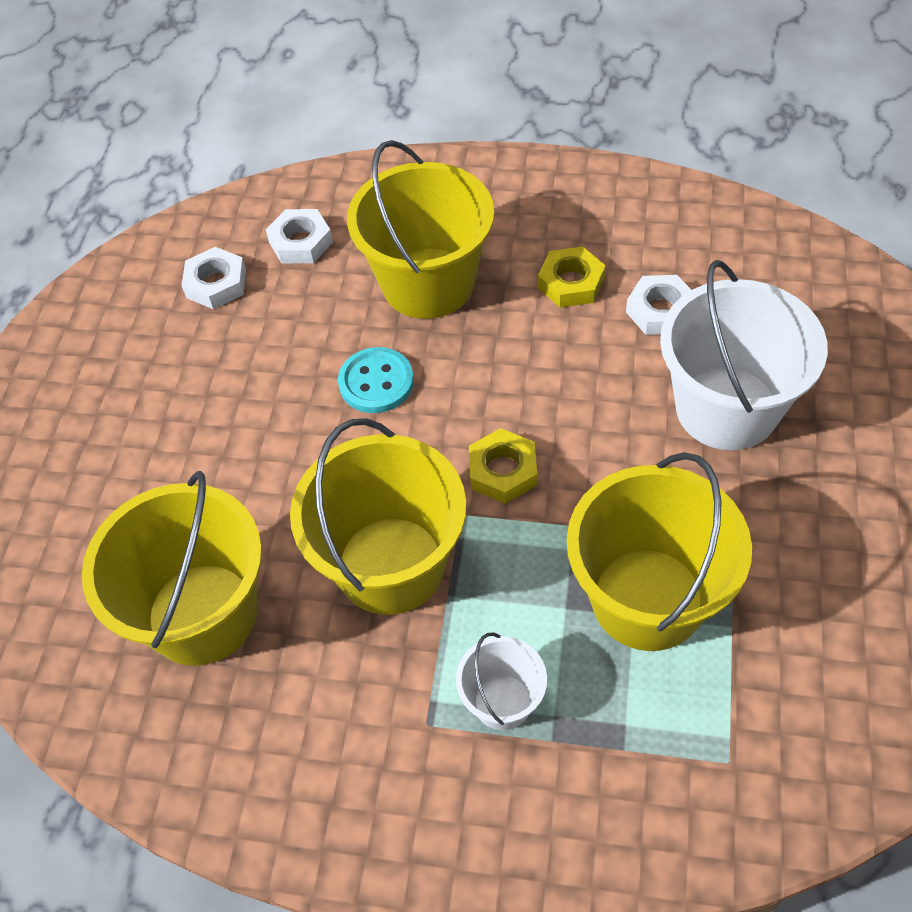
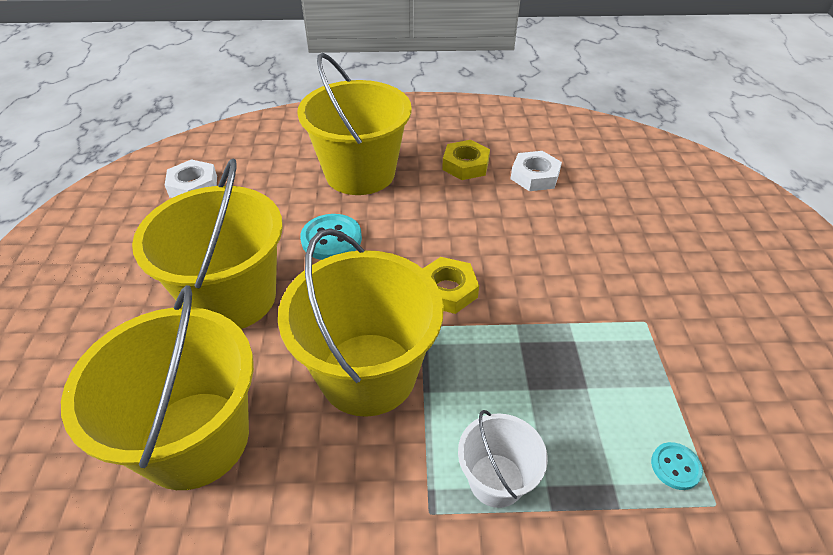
camera: 15 degrees left, 10 degrees down
white nut [266,209,333,263] -> none
yellow bucket [567,452,752,651] -> yellow bucket moved to [132,159,283,329]
white bucket [660,260,828,450] -> none
none -> turquoise button [651,442,703,490]

